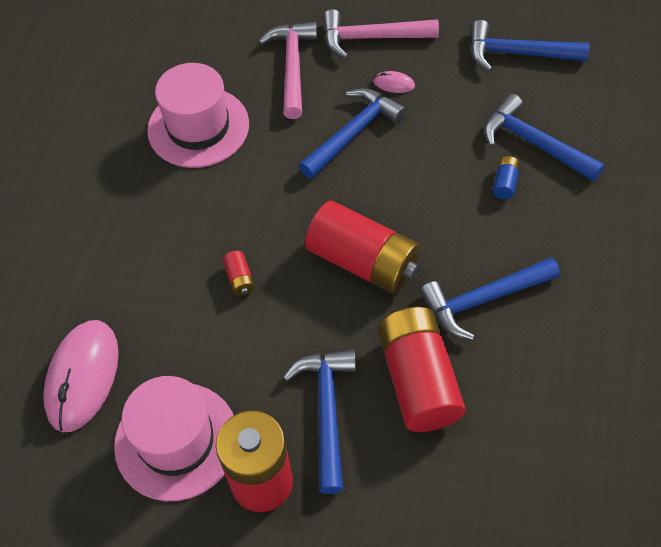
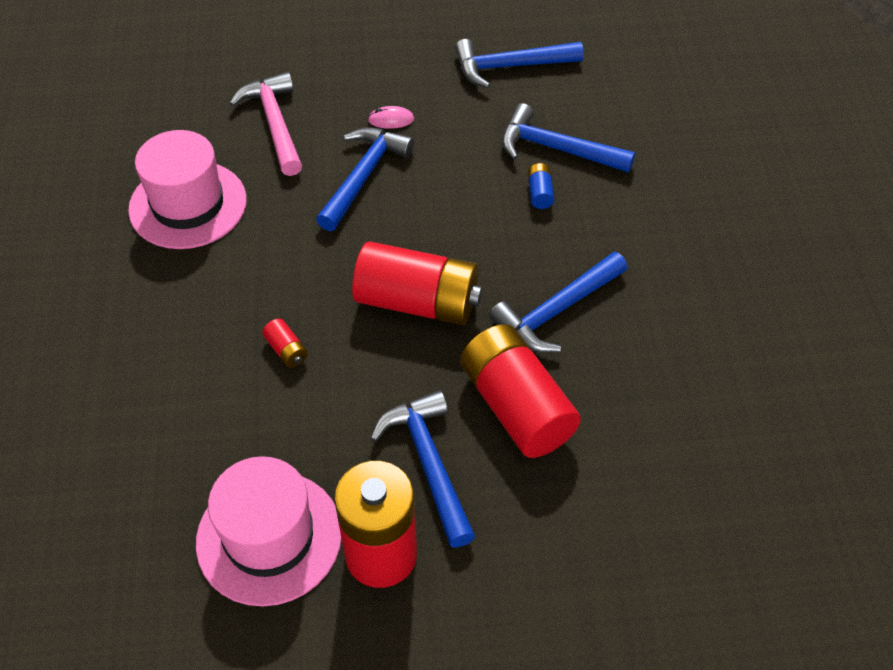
camera: 20 degrees left, 5 degrees down
pink mouse [43,320,119,432] -> none
pink hammer [323,9,439,59] -> none

